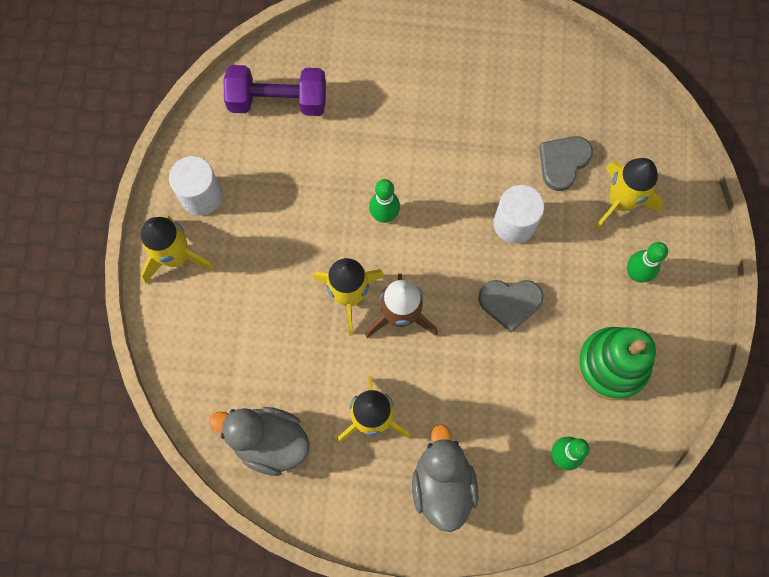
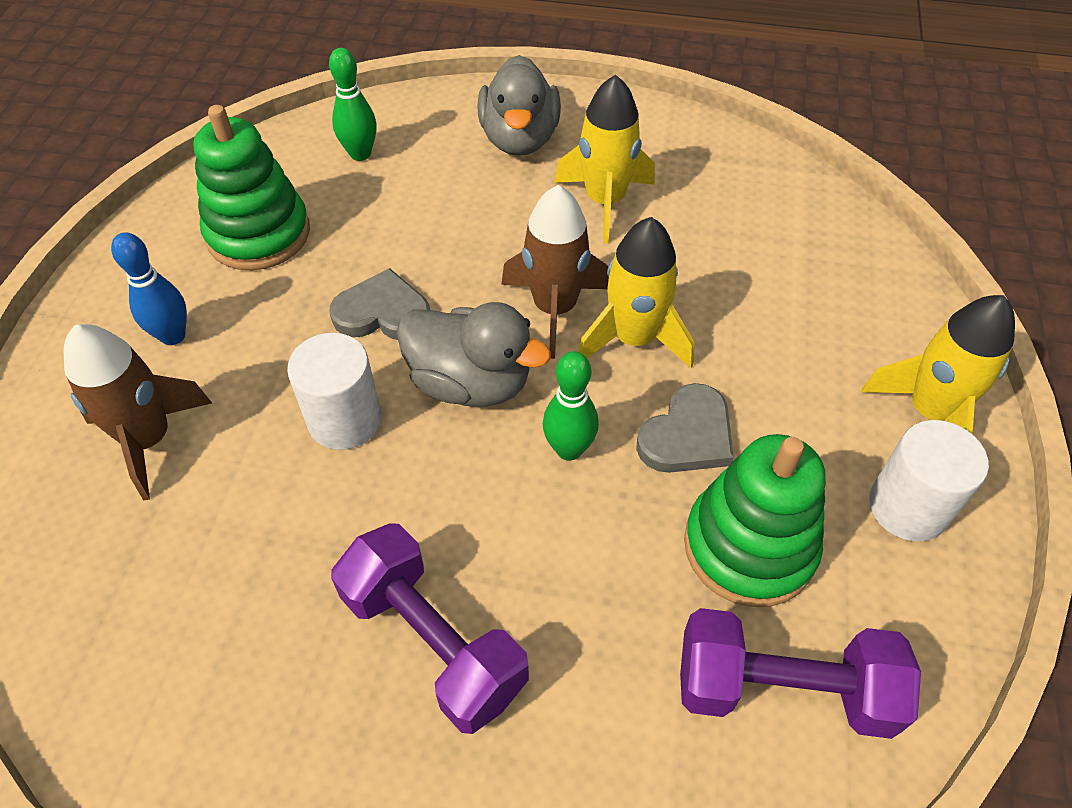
camera: 175 degrees left, 20 degrees down
grey duck [209,407,310,476] -> grey duck moved to [397,302,551,407]
grey heart [539,136,593,191] -> grey heart moved to [636,383,734,473]
yellow rocket [594,158,663,231] -> brown rocket [64,324,212,501]
green bowling pin [627,242,668,283] -> blue bowling pin [111,232,187,345]
none -> purple dumbbell [331,524,529,734]
none -> green stacking toy [684,434,826,607]

